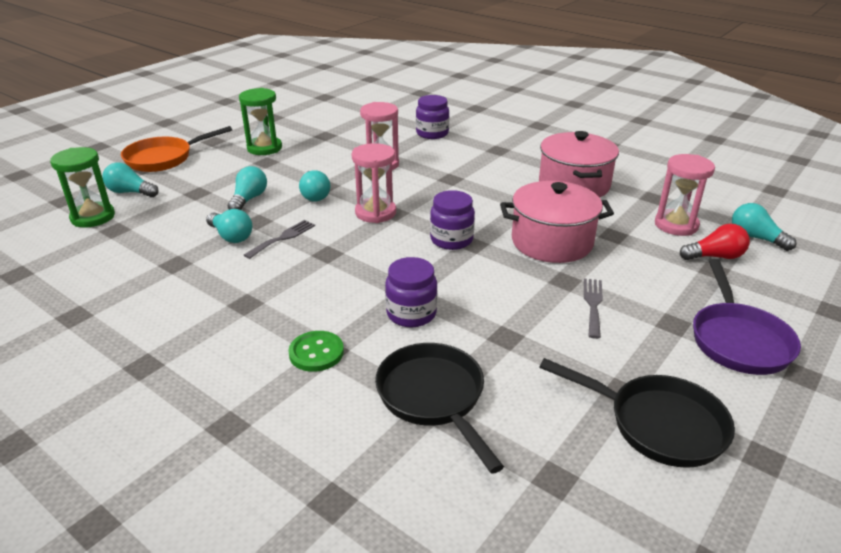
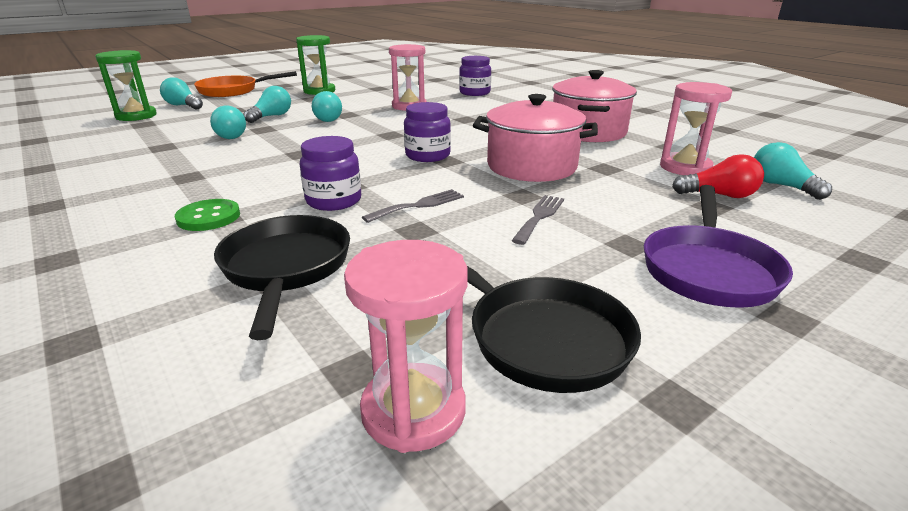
camera: 15 degrees right, 5 degrees down
grey fork [244,220,315,259] -> grey fork moved to [362,189,464,223]
pink hourglass [352,143,396,223] -> pink hourglass moved to [344,240,468,453]

